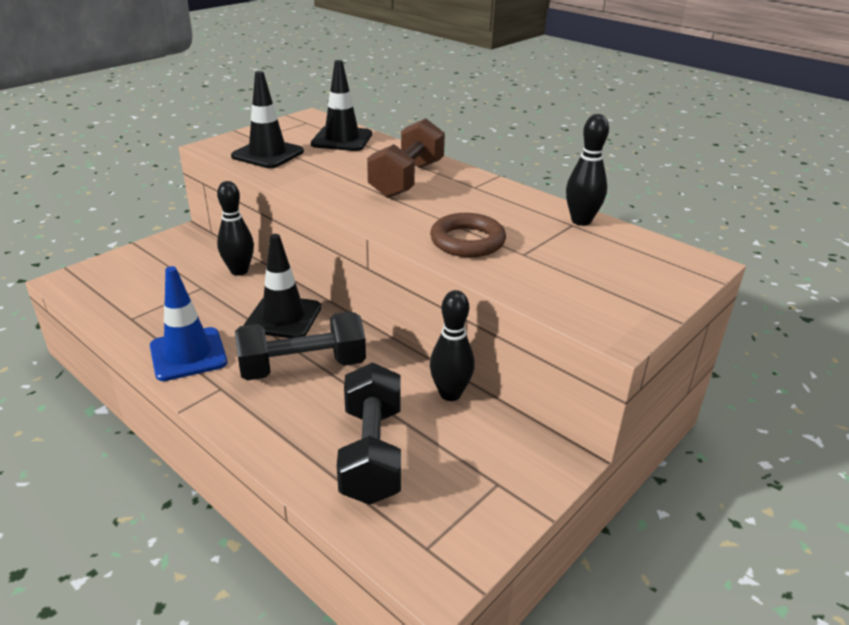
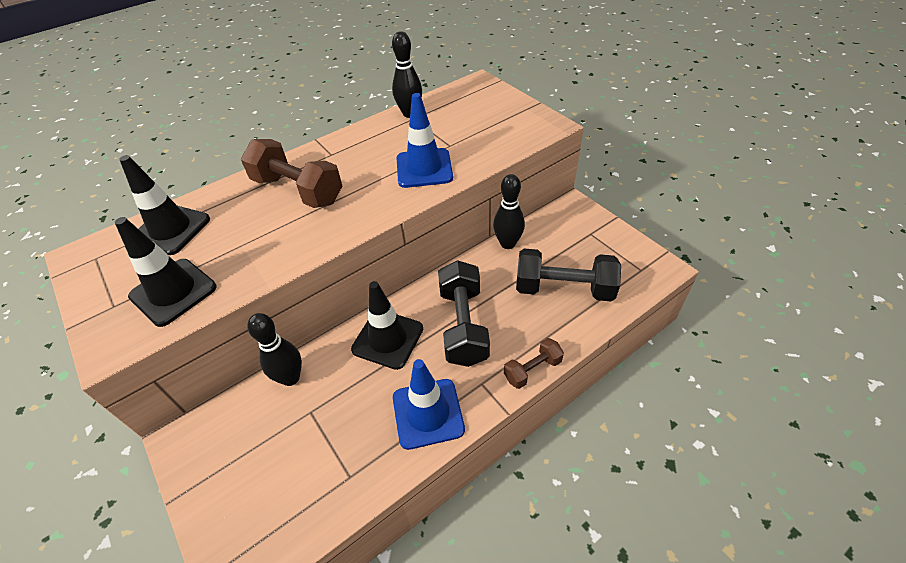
camera: 75 degrees left, 15 degrees up
brown ring [430,213,506,257] -> blue traffic cone [396,93,453,188]
none -> brown dumbbell [504,338,564,389]

